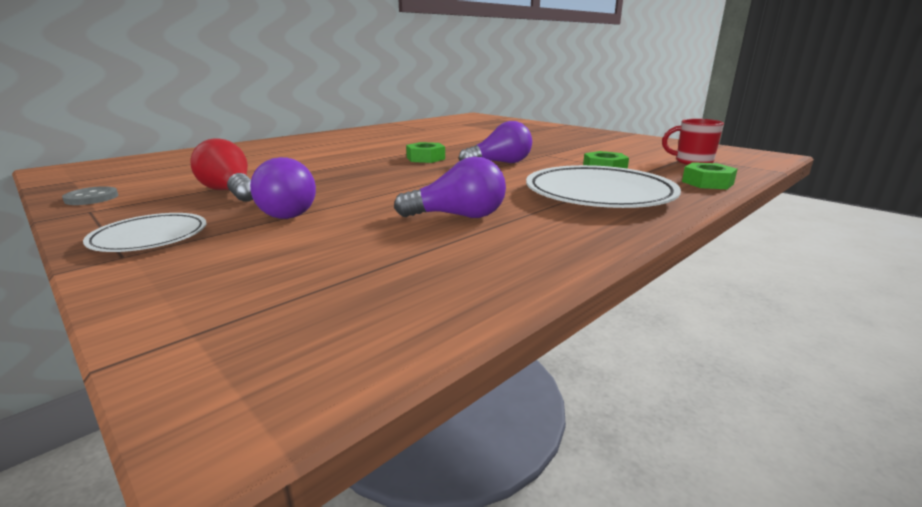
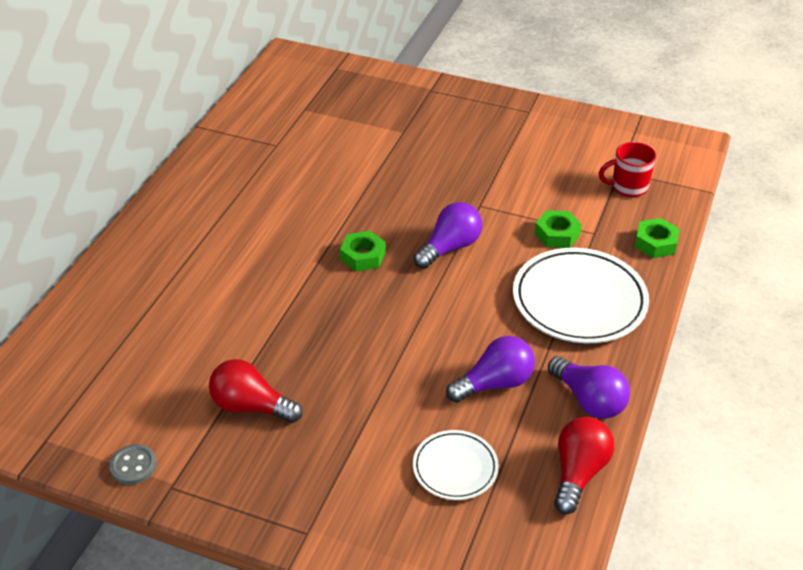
camera: 25 degrees left, 20 degrees up
white plate [83,213,207,252] -> white plate moved to [413,430,499,500]
purple light bulb [250,157,316,219] -> purple light bulb moved to [548,356,630,419]
none -> red light bulb [554,417,614,514]

